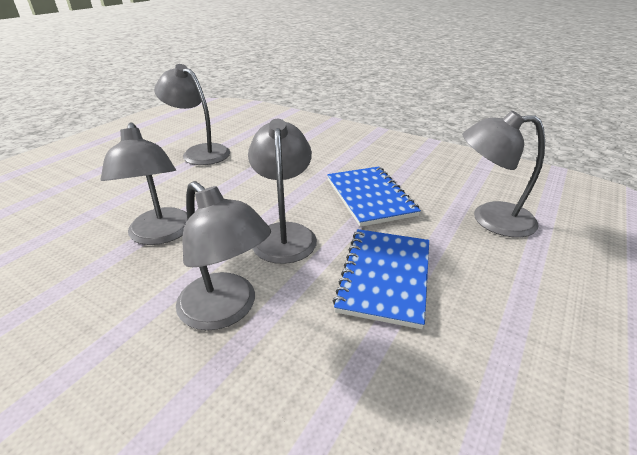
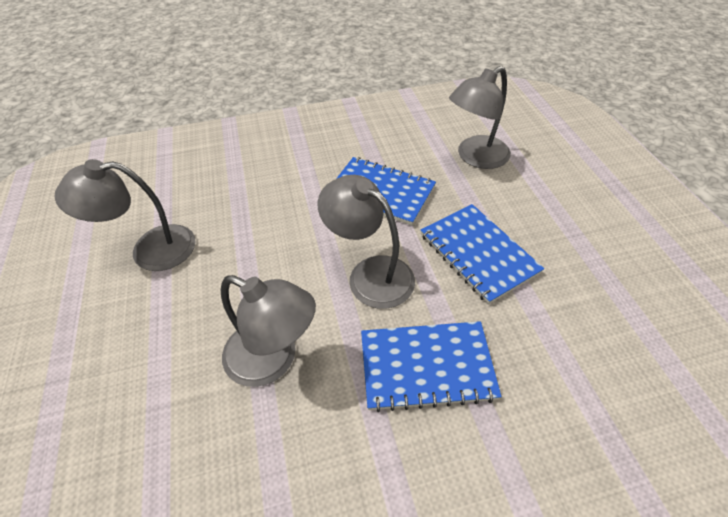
camera: 45 degrees left, 15 degrees up
grey lamp [176,181,271,331] -> blue notebook [361,321,502,412]

